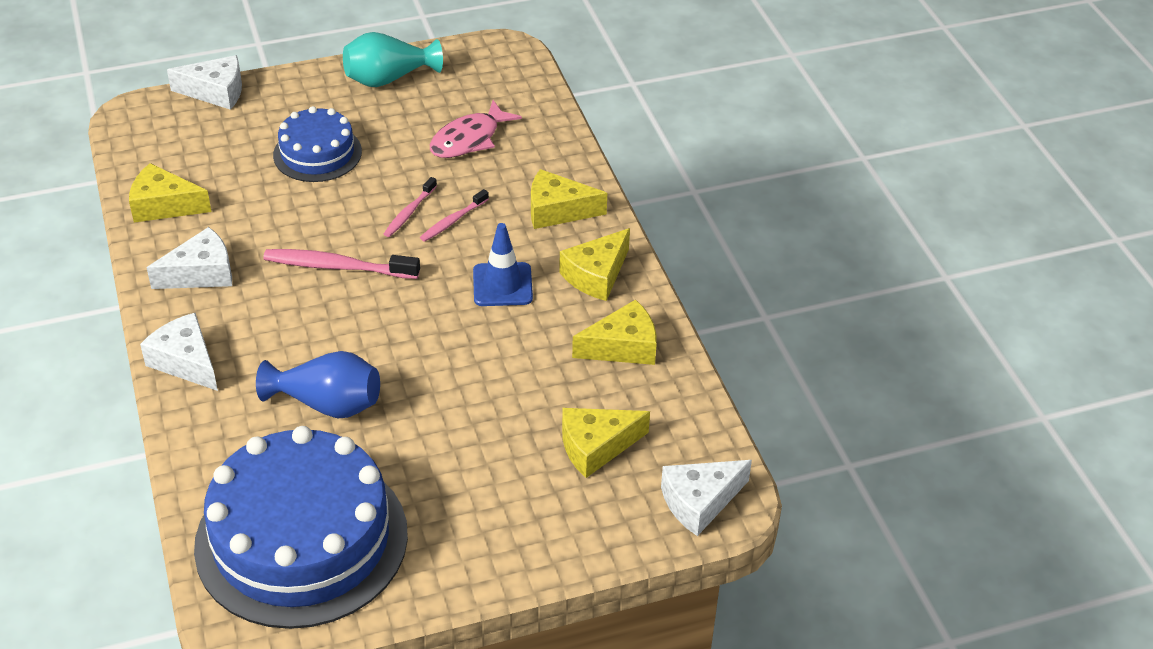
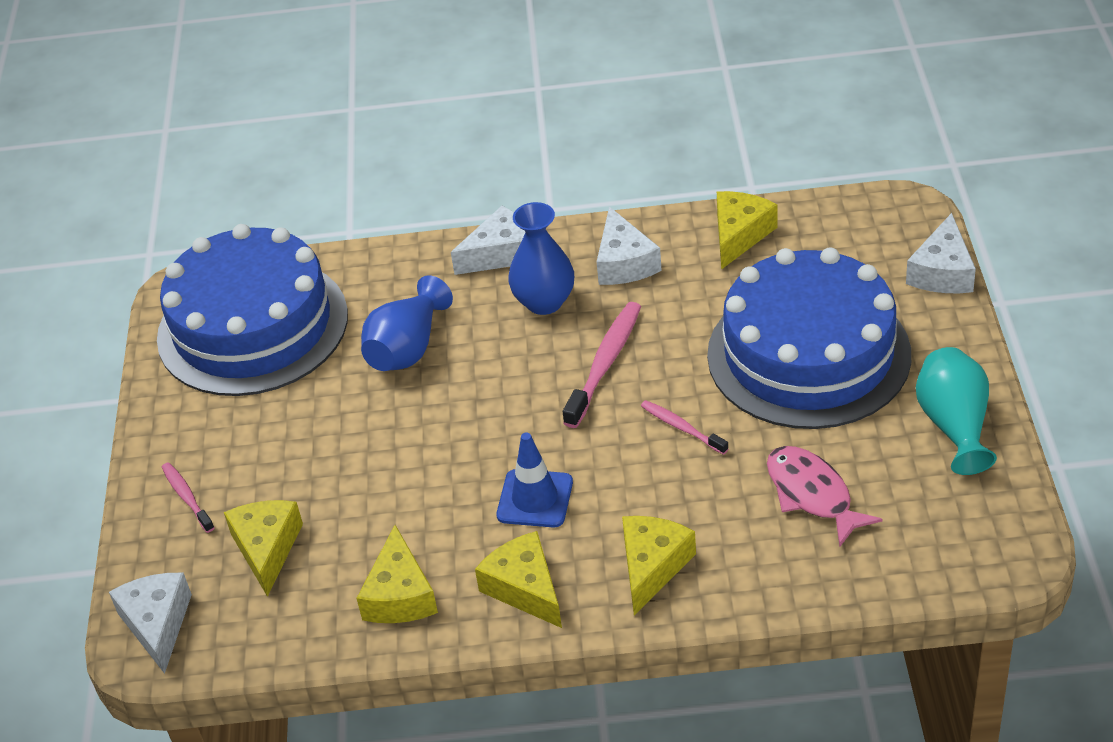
camera: 110 degrees right, 0 degrees up
blue cake [273,106,362,182] -> blue cake [707,247,911,429], size x1.90
pink toothbrush [420,189,489,242] -> pink toothbrush moved to [162,462,215,533]
none -> blue vase [508,202,574,315]

